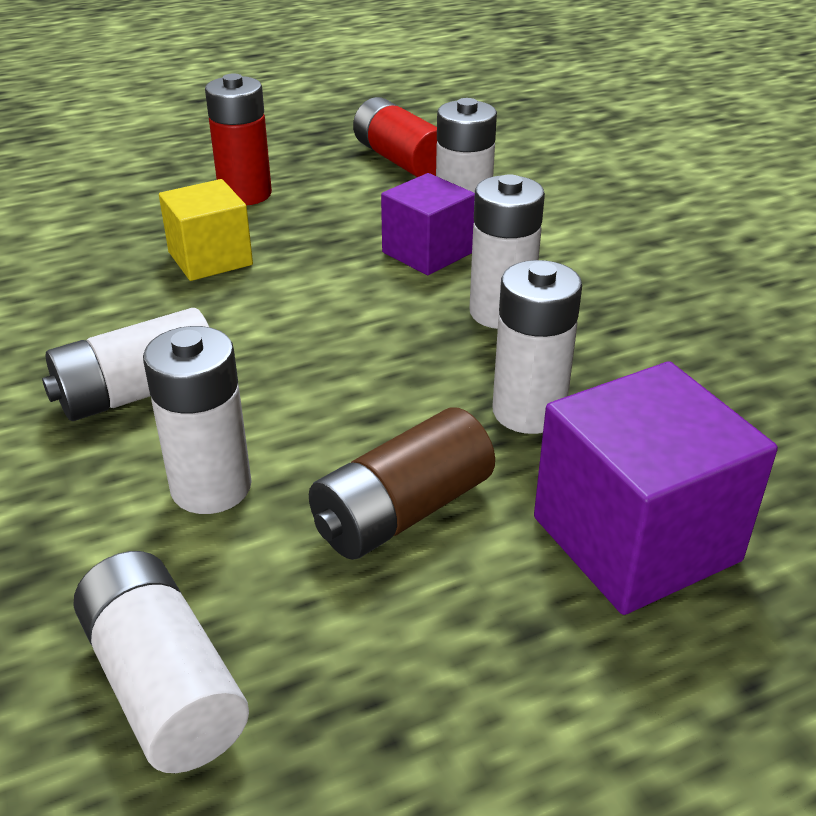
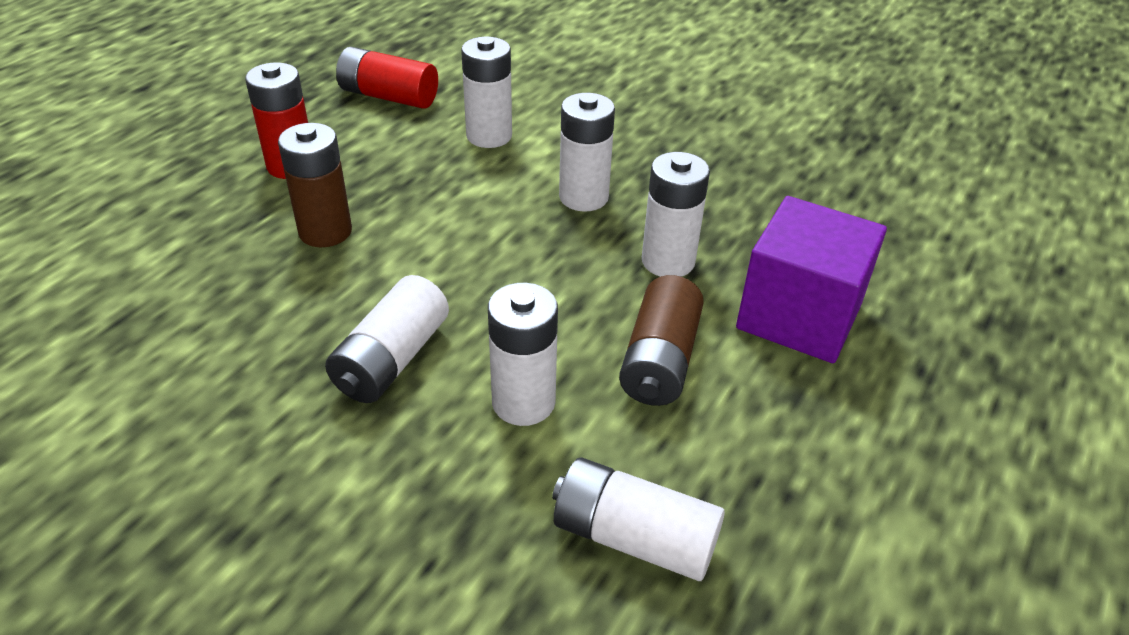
camera: 35 degrees left, 5 degrees up
yellow cube [159,179,253,281] -> brown battery [278,123,352,247]
purple cube [381,173,475,275] -> none

